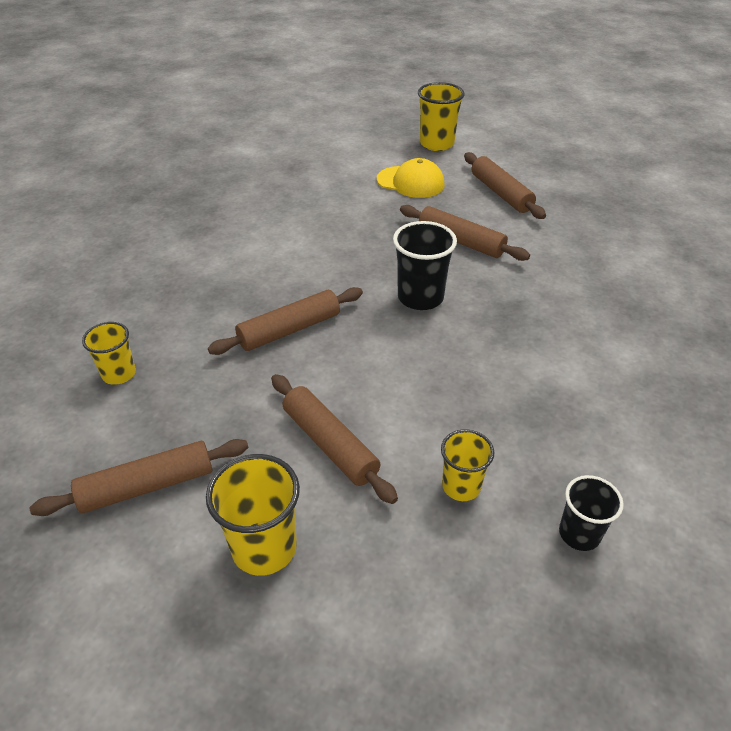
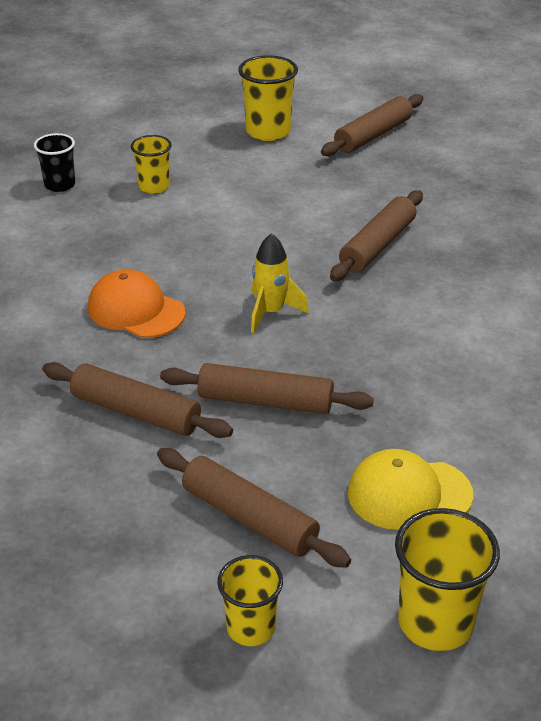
camera: 155 degrees right, 5 degrees down
yellow cup [82,322,136,385] -> yellow cup moved to [217,555,283,646]
brown rolling pin [271,374,398,504] -> brown rolling pin moved to [42,362,233,438]
black cup [393,221,457,310] -> yellow rocket [251,233,309,333]
none -> orange cap [88,269,185,338]

